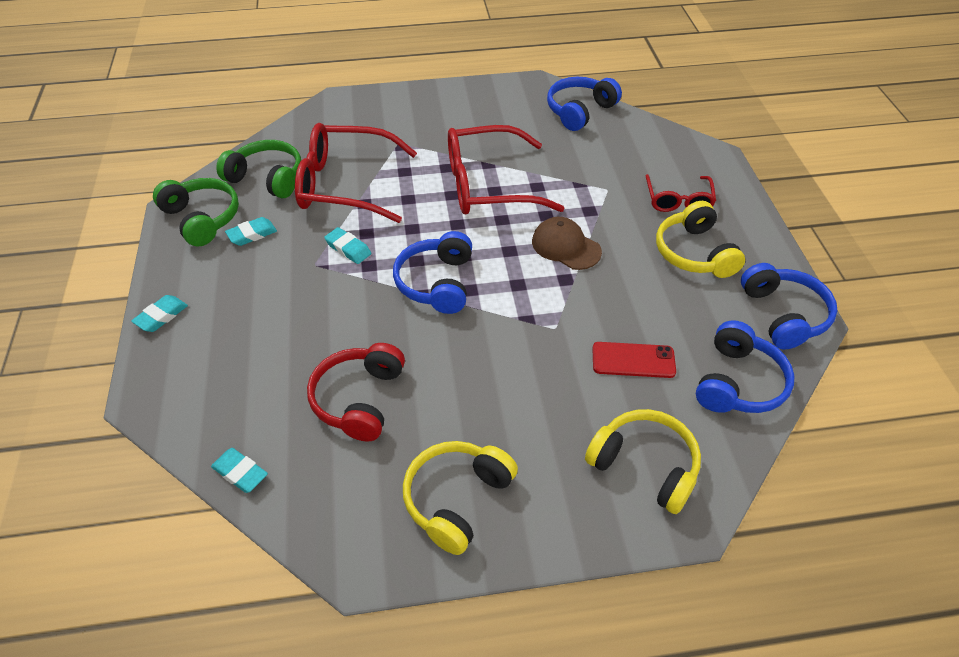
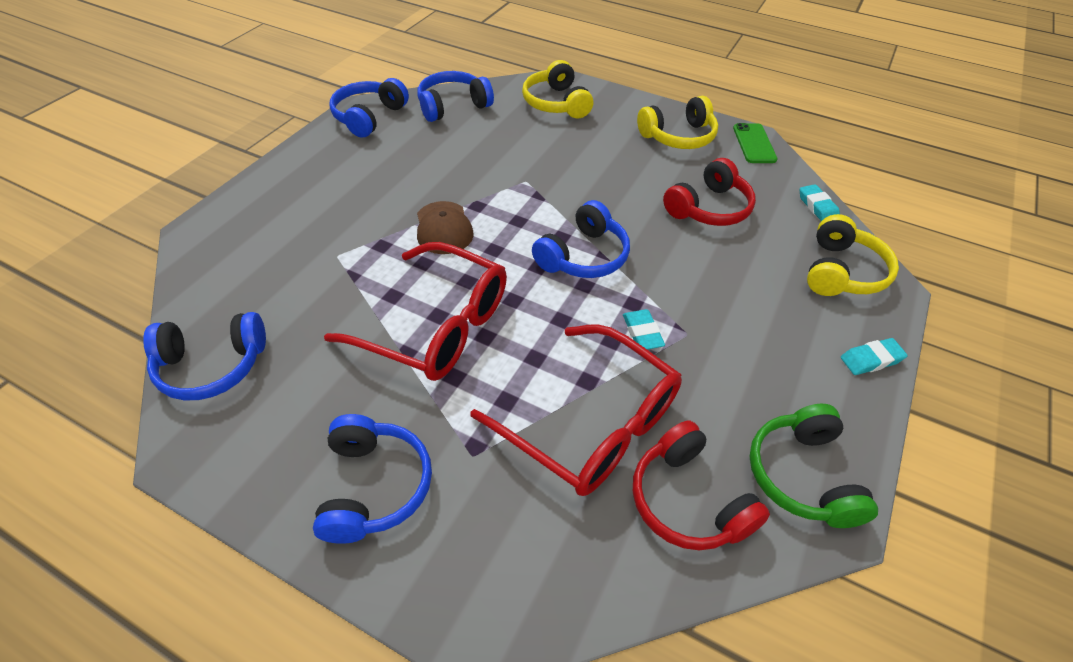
camera: 145 degrees left, 0 degrees up
green headphones [216,140,301,198] -> red headphones [633,420,770,550]
turquoise eraser [225,217,277,246] -> none
red phone [592,342,676,378] -> none
red glasses [646,174,716,212] -> none
yellow headphones [656,201,745,278] -> yellow headphones moved to [807,214,899,296]
none -> blue headphones [313,414,432,544]
none -> green phone [733,123,777,163]

